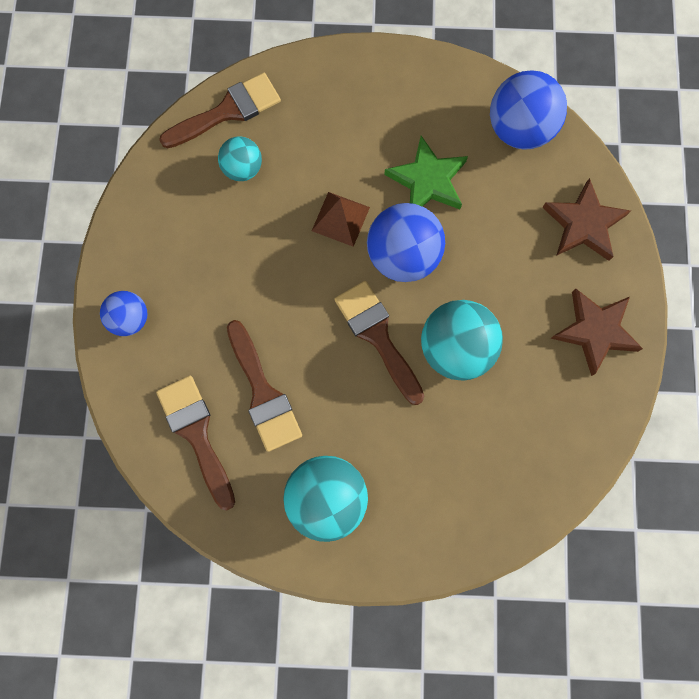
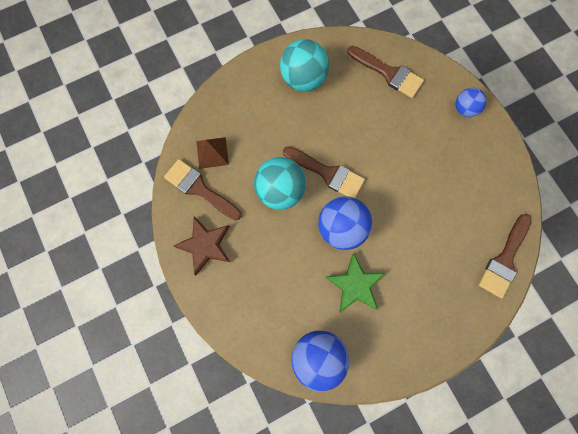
camera: 150 degrees right, 0 degrees up
turquoise ball [218,137,262,181] -> none
brown brush [227,320,302,452] -> brown brush moved to [164,159,242,220]
brown pyramid [312,192,370,247] -> brown pyramid moved to [196,137,229,169]
brown star [542,178,631,261] -> none

